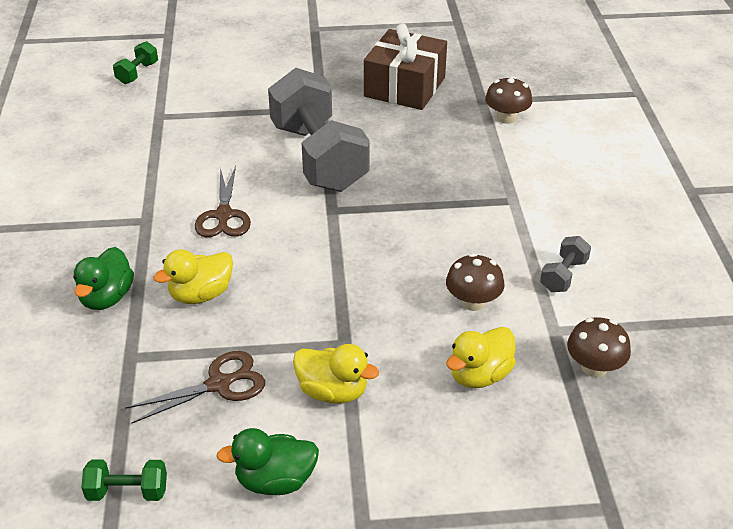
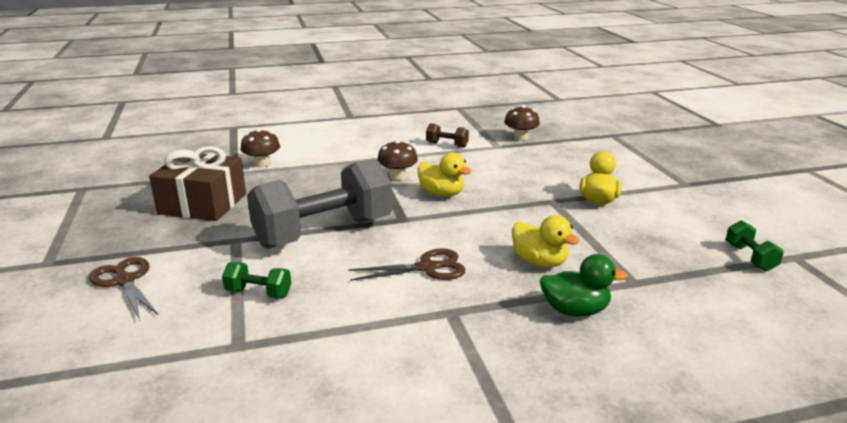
camera: 100 degrees left, 15 degrees down
green dumbbell [113,41,158,84] -> green dumbbell moved to [222,262,291,298]
brown scissors [125,351,265,424] -> brown scissors moved to [89,257,159,320]
green duck [216,428,319,495] -> none
brown mushroom [446,253,505,311] -> brown mushroom moved to [377,140,418,180]
yellow duck [446,327,516,388] -> yellow duck moved to [418,153,472,197]
grey dumbbell [540,236,591,292] -> brown dumbbell [426,123,469,148]

